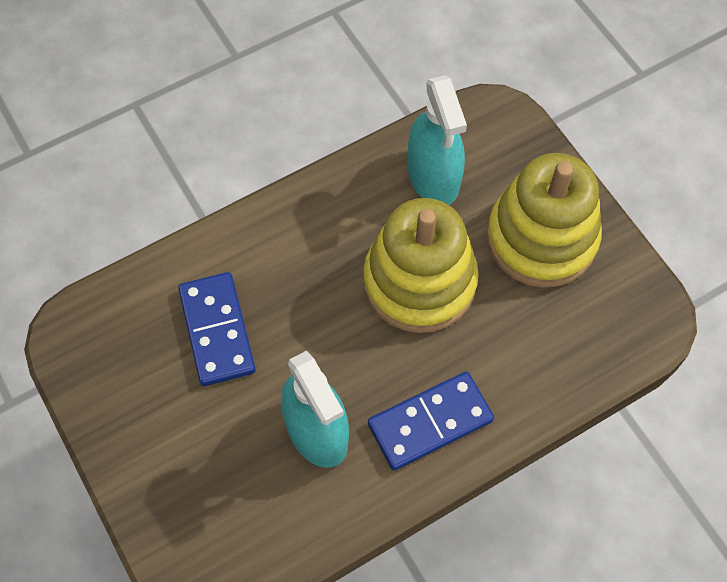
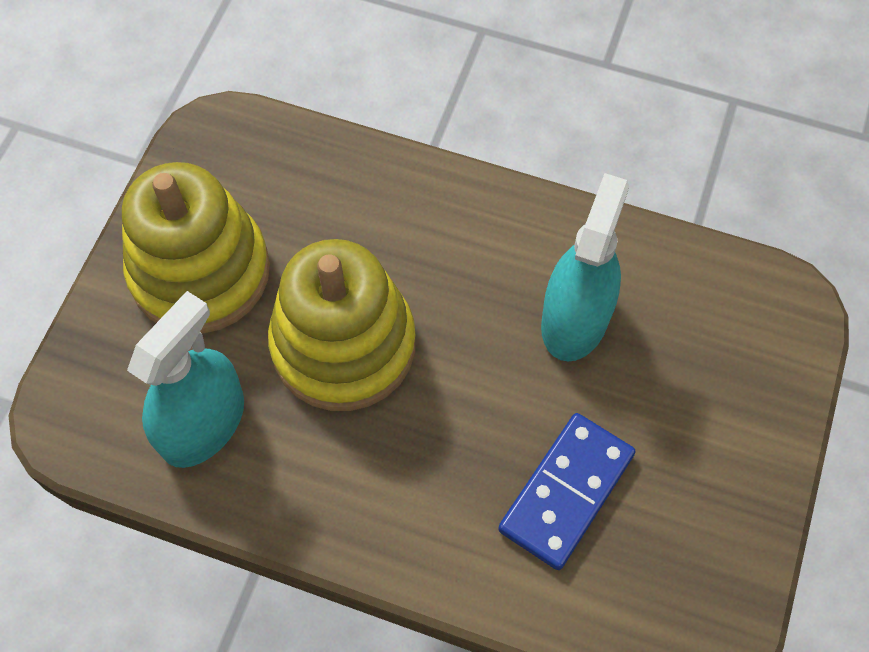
camera: 130 degrees left, 0 degrees up
blue domino [368,371,494,470] -> none

